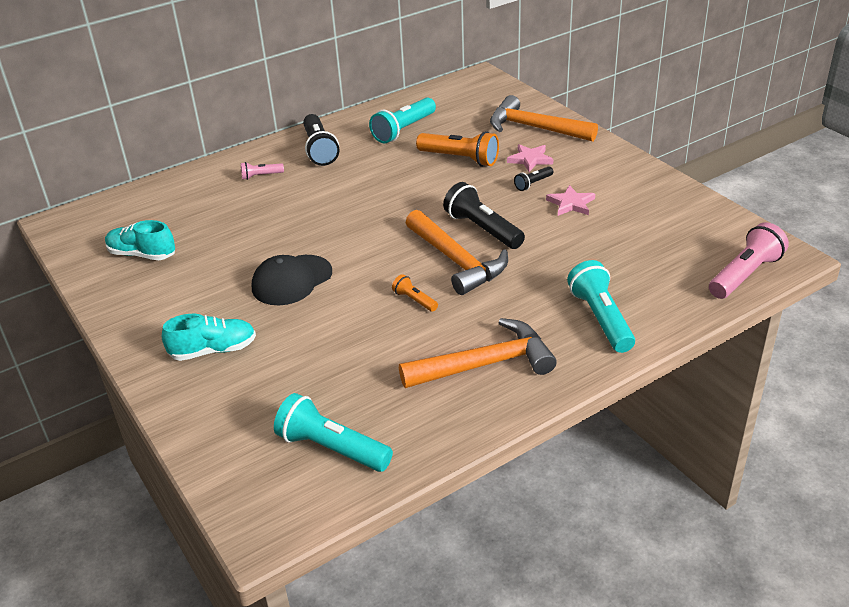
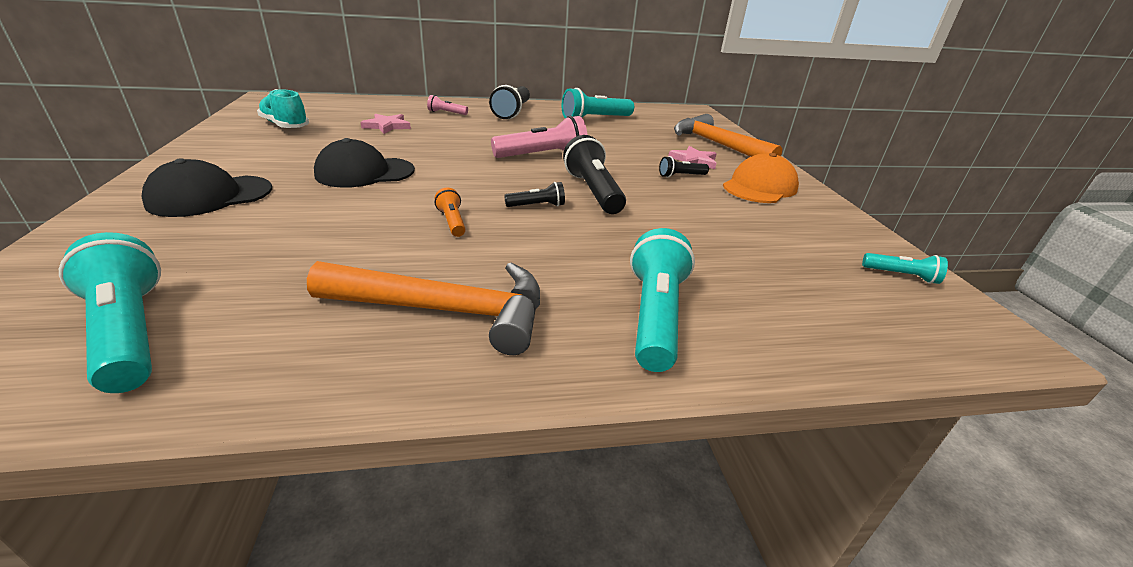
camera: 20 degrees right, 5 degrees down
turquoise shoe [162,314,256,361] -> black cap [141,158,272,217]
orange hammer [406,210,508,295] -> black flashlight [504,182,565,207]
orange flashlight [416,131,499,167] -> none
pink star [546,185,595,216] -> pink star moved to [361,114,411,134]
pink flashlight [709,222,789,299] -> pink flashlight moved to [491,116,587,158]
none -> orange cap [723,153,799,203]
none -> turquoise flashlight [862,253,948,284]

